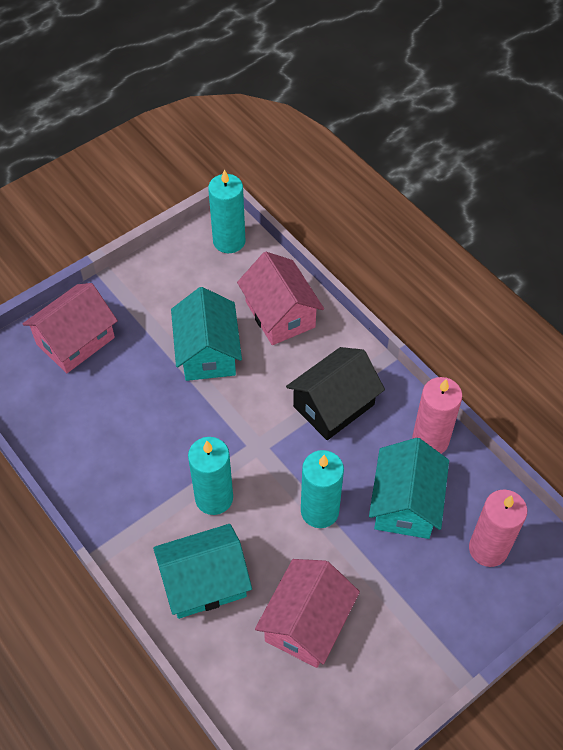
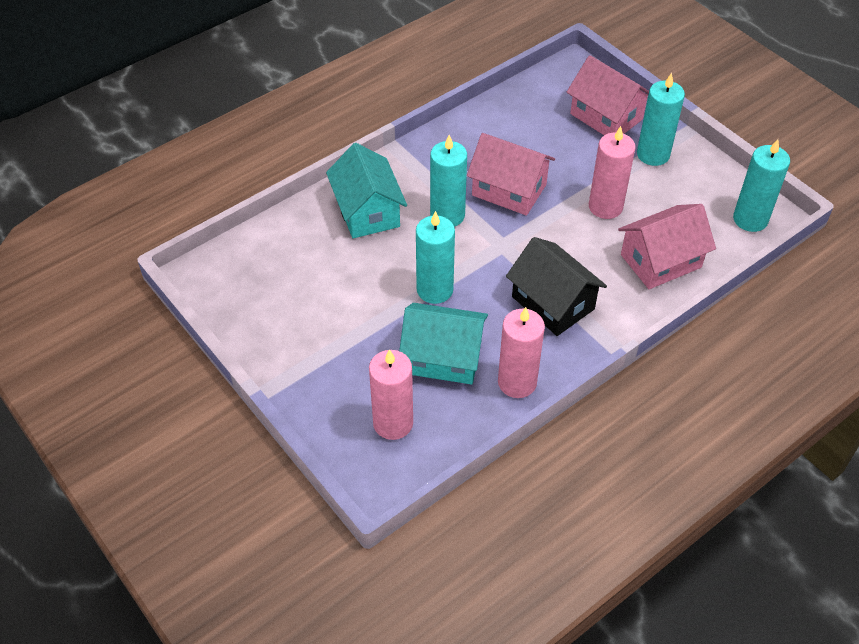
camera: 90 degrees right, 5 degrees down
turquoise house [171,287,242,381] -> pink candle [589,126,636,219]
pink house [255,559,360,668] -> pink house moved to [467,133,555,216]
none -> turquoise candle [637,73,685,166]

